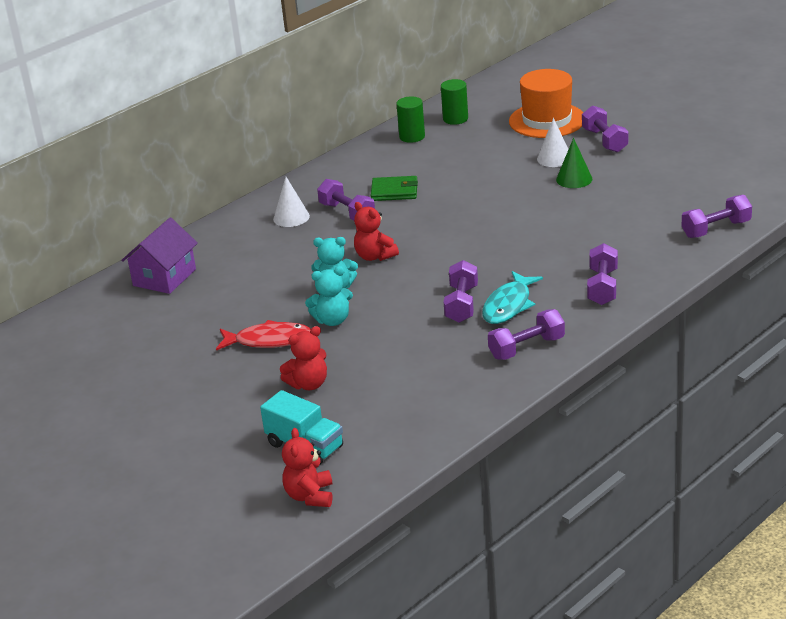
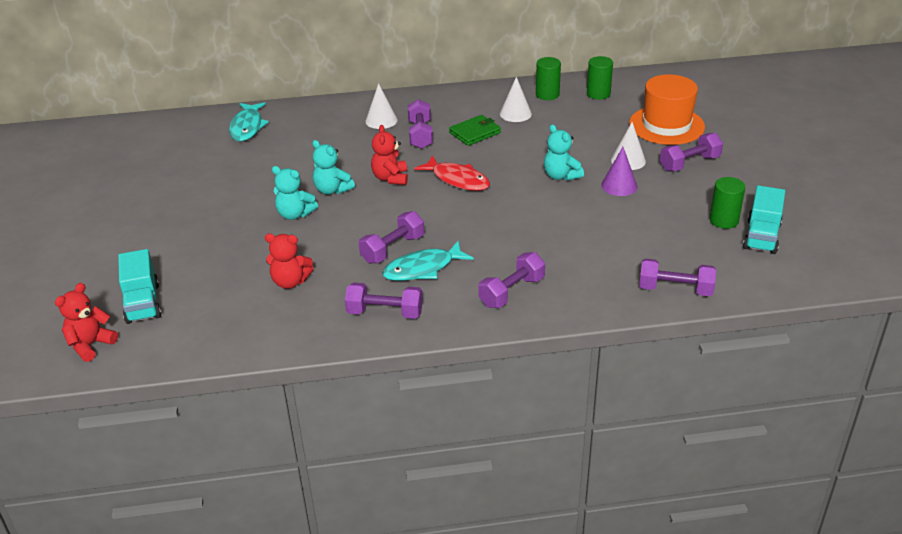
camera: 35 degrees right, 5 degrees up
purple house [121,218,198,294] -> turquoise fish [229,102,269,142]
red fish [216,320,311,351] -> red fish moved to [414,155,490,191]
red teddy bear [280,326,327,390] -> red teddy bear moved to [265,233,314,289]
green wallet [371,176,418,201] -> green wallet turned 75 degrees counterclockwise [449,115,501,146]
green cone [556,138,592,188] -> purple cone [601,147,637,196]
purple dumbbell [582,105,628,153] -> purple dumbbell turned 45 degrees clockwise [660,133,723,172]
none -> white cone [500,77,532,122]
none -> turquoise teddy bear [544,124,584,181]
none -> green cylinder [709,177,745,229]
none -> turquoise truck [743,185,785,254]

